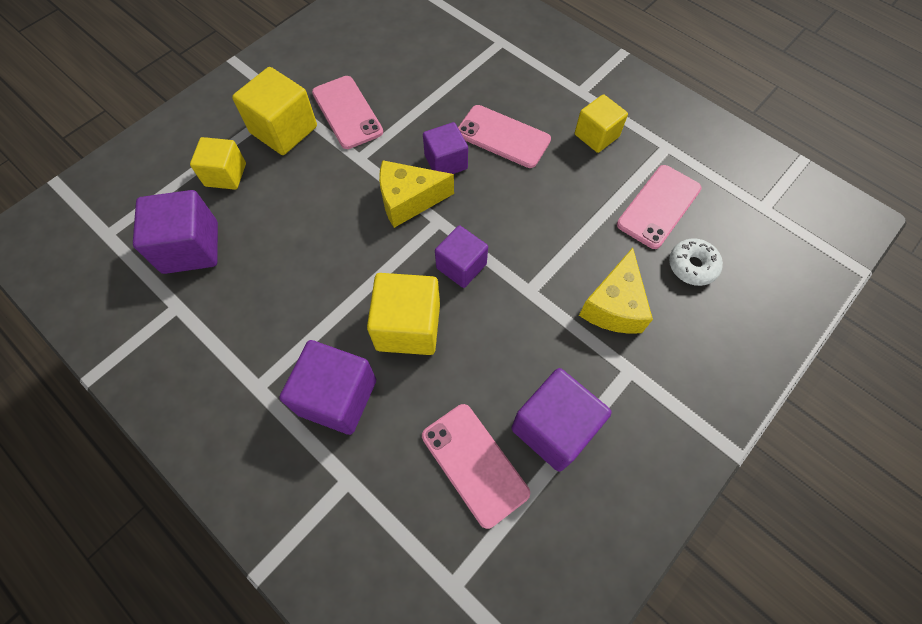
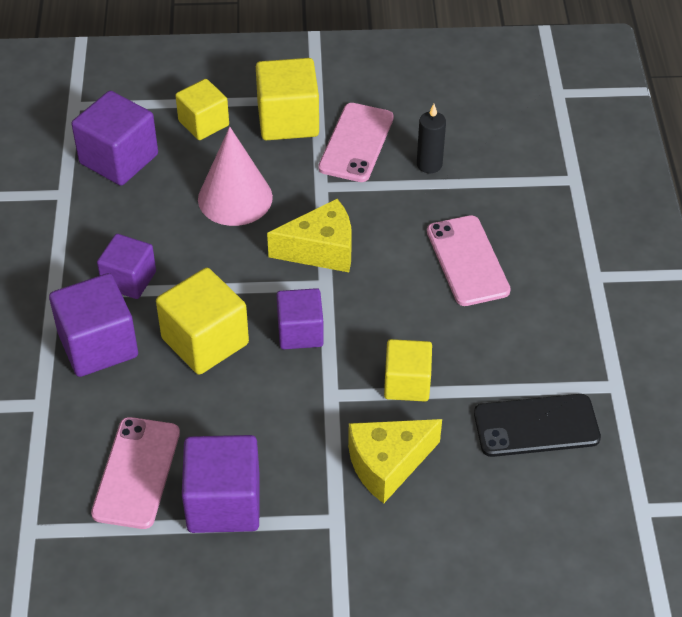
camera: 45 degrees right, 15 degrees down
yellow cheese [379,160,454,228] -> yellow cheese turned 135 degrees clockwise [267,199,352,272]
purple cube [423,122,468,174] -> purple cube moved to [97,234,156,299]
yellow cube [575,94,628,153] -> yellow cube moved to [384,339,432,401]
pink phone [617,165,702,249] -> black phone [474,394,601,457]
white donut [669,238,723,286] -> none
none -> pink cone [198,127,273,226]
none -> black candle [417,104,446,173]

